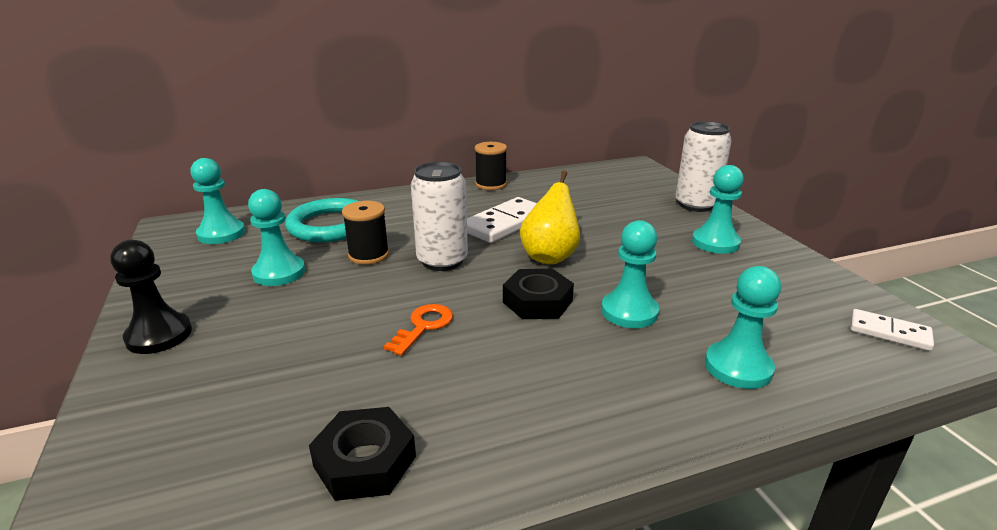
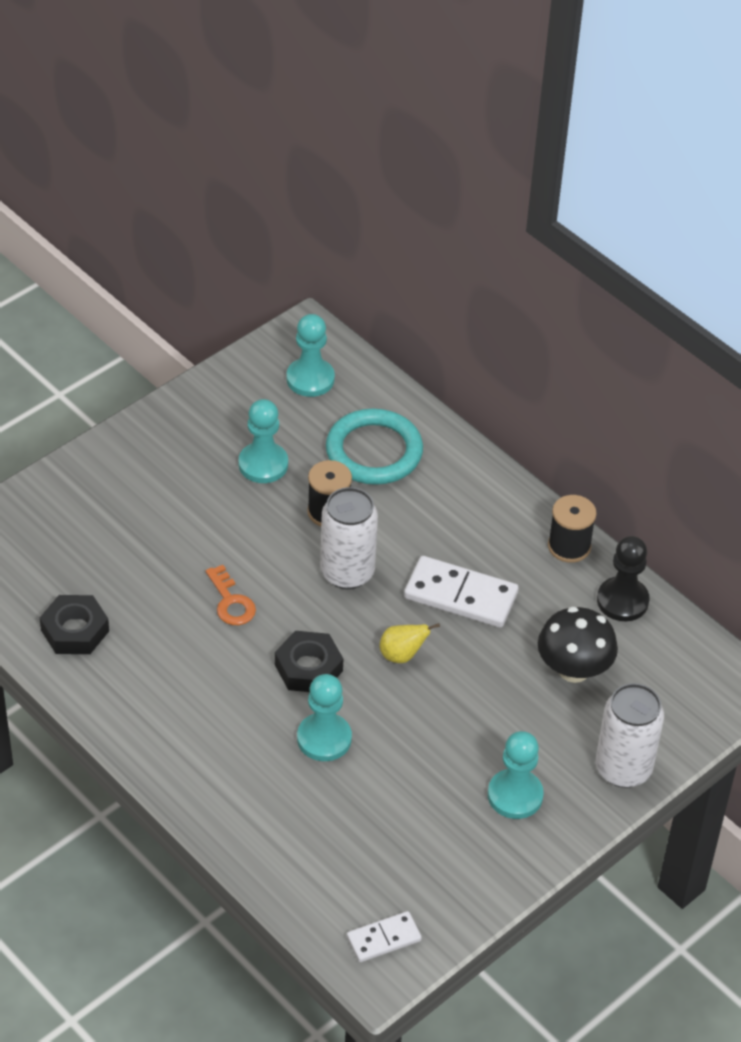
camera: 65 degrees right, 20 degrees up
black pawn [111,240,192,354] -> black pawn moved to [597,536,650,621]
orange key [384,304,453,356] -> orange key turned 60 degrees clockwise [206,565,256,625]
yellow pear [520,171,580,264] -> yellow pear [380,623,440,663], size x0.59
turquoise pawn [705,266,781,389] -> none
white domino [850,309,934,351] -> white domino turned 60 degrees clockwise [347,911,422,962]
none -> black mushroom [538,606,618,683]

